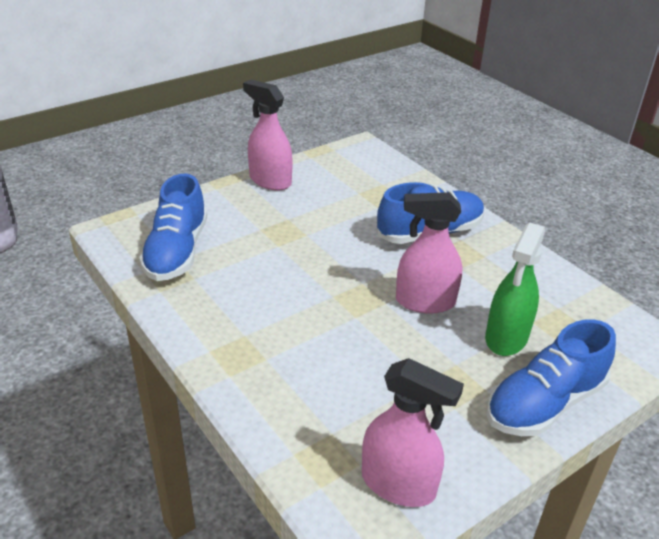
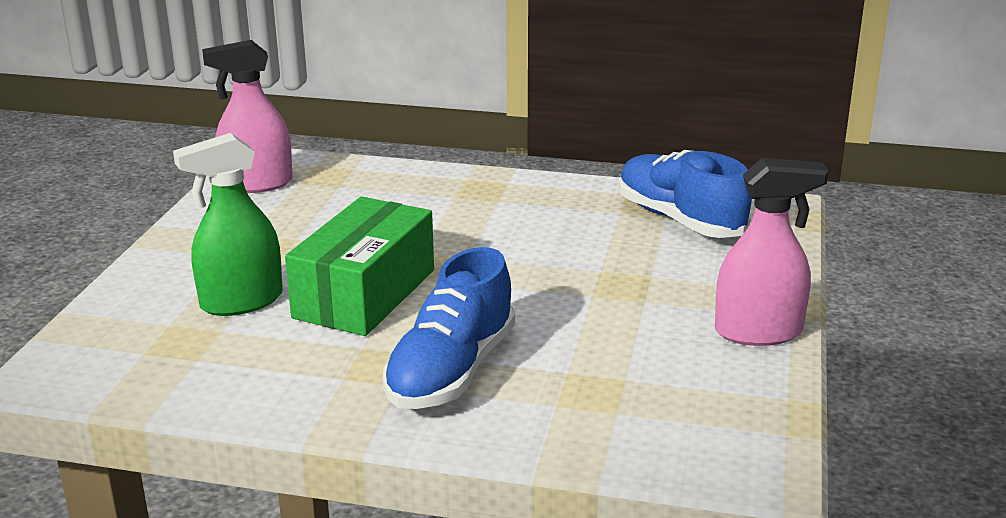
camera: 140 degrees right, 10 degrees down
pink spray bottle [396,192,463,314] -> green box [285,197,434,336]
green spray bottle [485,222,545,356] -> green spray bottle turned 105 degrees counterclockwise [173,133,283,316]
blue shoe [487,319,616,436] -> none

